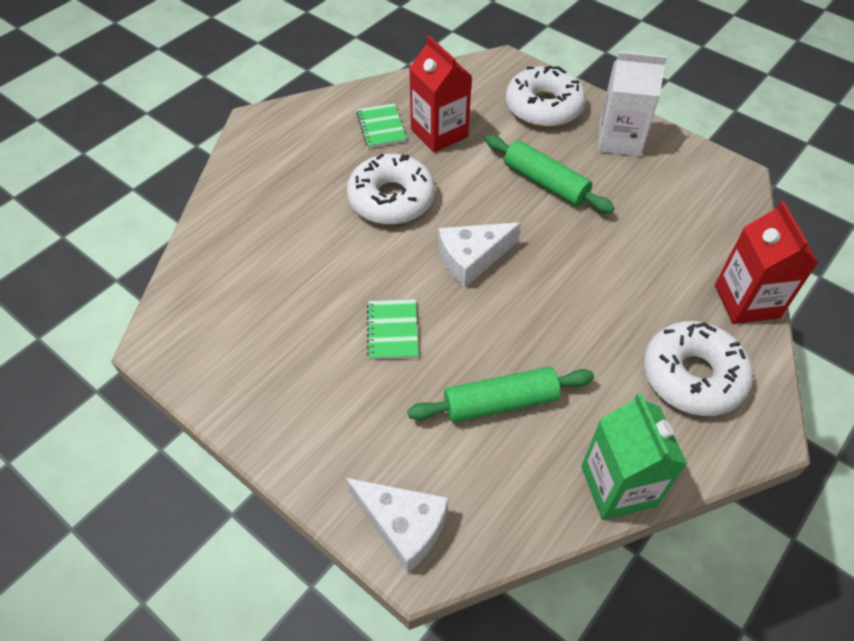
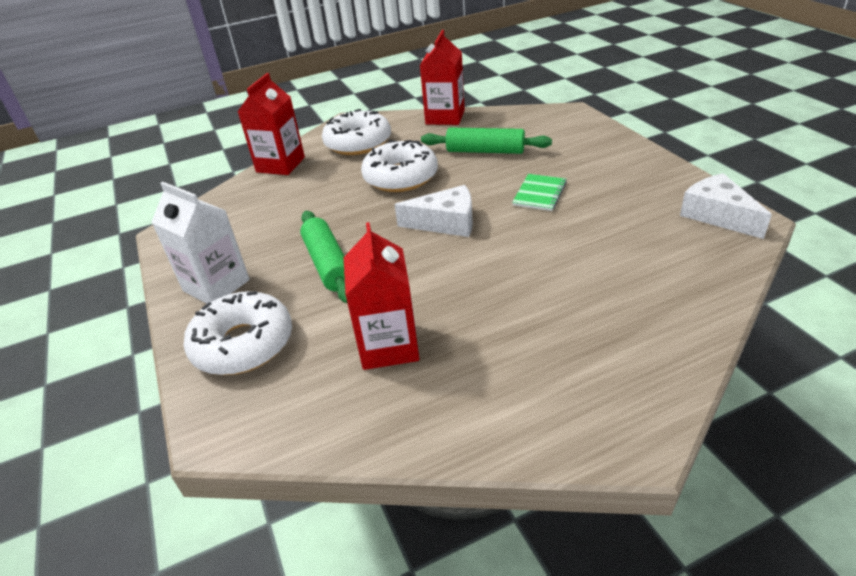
camera: 150 degrees left, 15 degrees down
white cheese [346,478,448,573] -> white cheese moved to [680,173,772,239]
white donut [347,154,435,225] -> white donut moved to [361,140,438,192]
green notebook [356,103,407,148] -> none
green carton [581,393,687,520] -> red carton [420,30,465,125]

